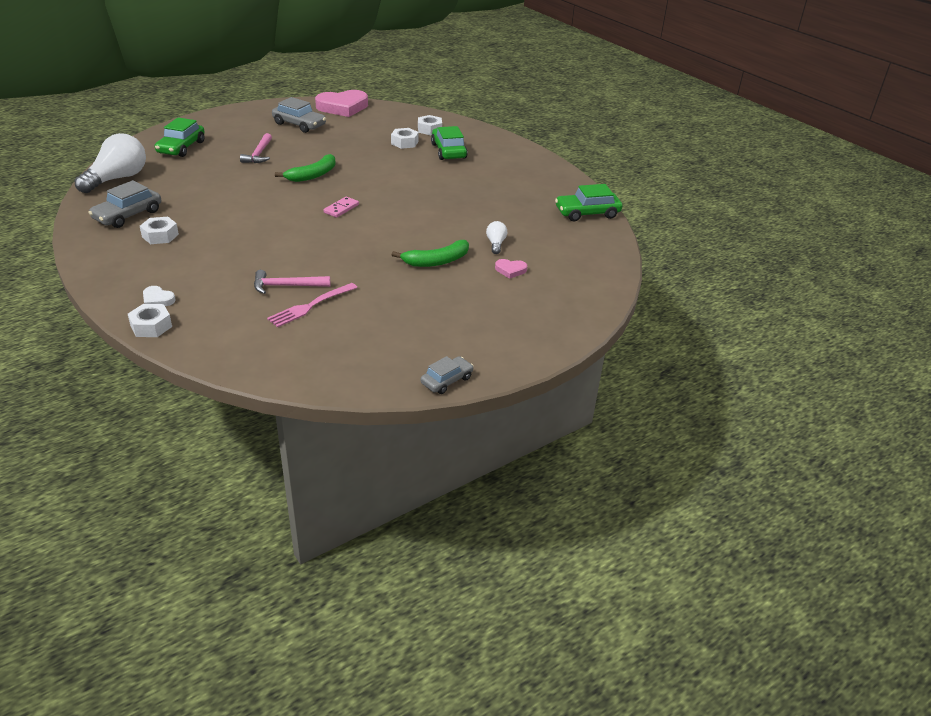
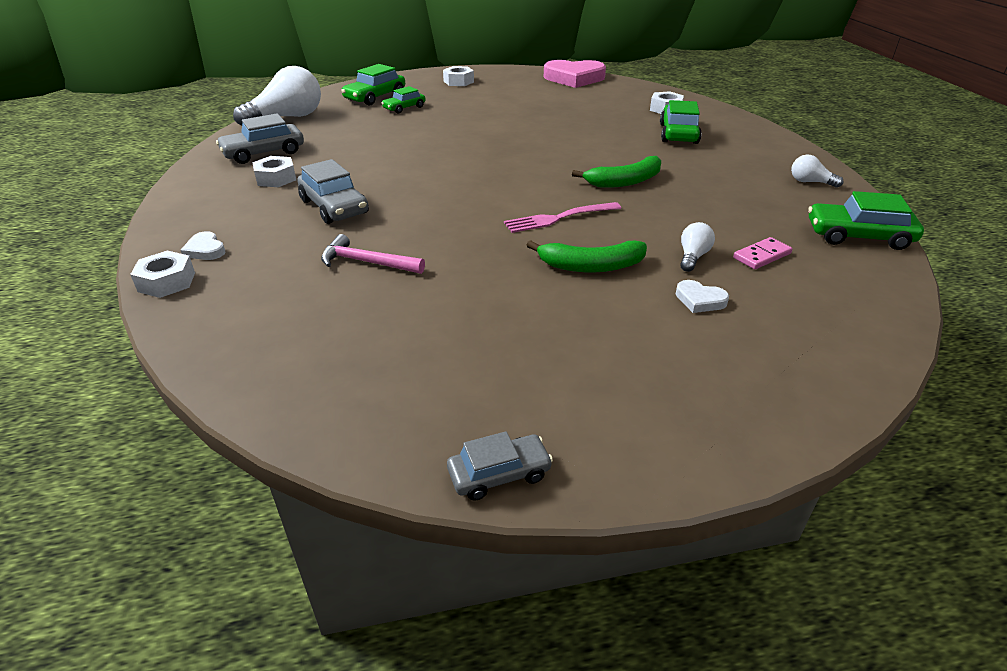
camera: 25 degrees right, 0 degrees up
pink hammer [240,133,272,163] -> none
pink fork [267,283,358,328] -> pink fork moved to [504,202,621,233]
grey car [272,97,326,133] -> grey car moved to [297,159,369,224]
green banana [275,154,336,182] -> green banana moved to [572,156,661,188]
pink domino [324,197,359,218] -> pink domino moved to [733,237,793,269]
white nut [391,128,419,149] -> white nut moved to [443,66,474,86]
pink heart [495,259,527,279] -> white heart [676,280,729,313]
none -> green car [382,86,425,114]
none -> white light bulb [791,155,843,188]

